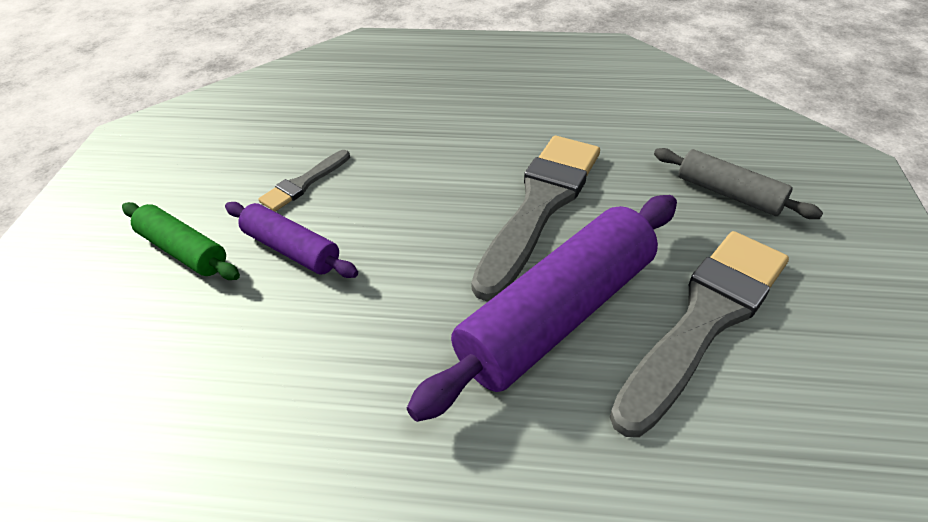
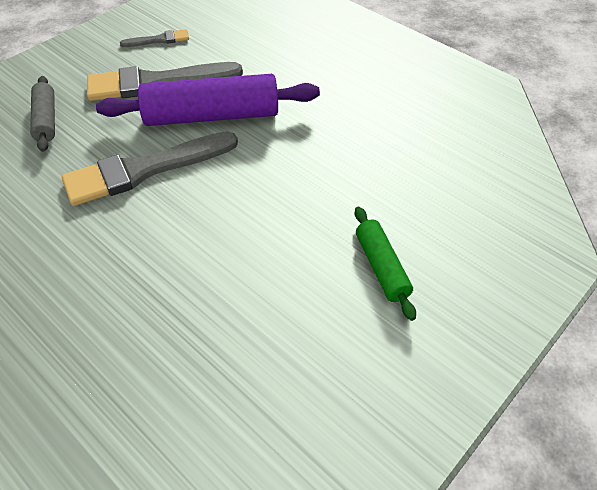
camera: 145 degrees left, 5 degrees up
purple rolling pin [225,202,358,278] -> none
grey brush [258,150,350,212] -> grey brush moved to [120,29,189,47]

